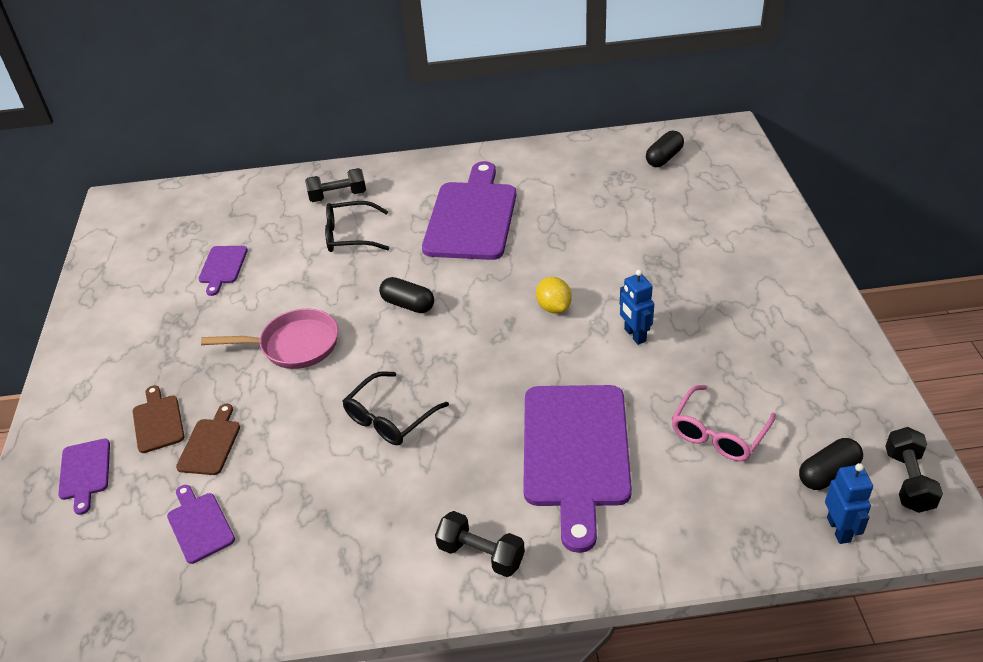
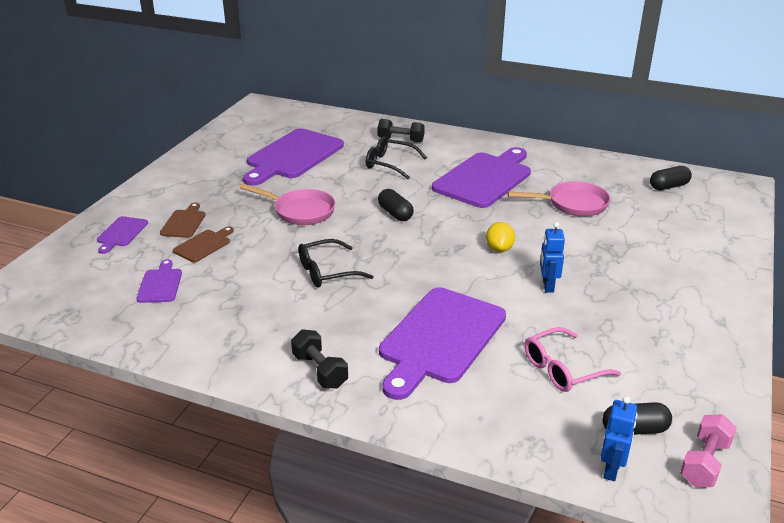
camera: 25 degrees right, 10 degrees down
purple cutting board [198,246,248,296] -> purple cutting board [243,128,344,186], size x2.18
black dumbbell [886,427,943,513] -> pink dumbbell [680,414,737,487]
none -> pink pan [508,181,610,217]

